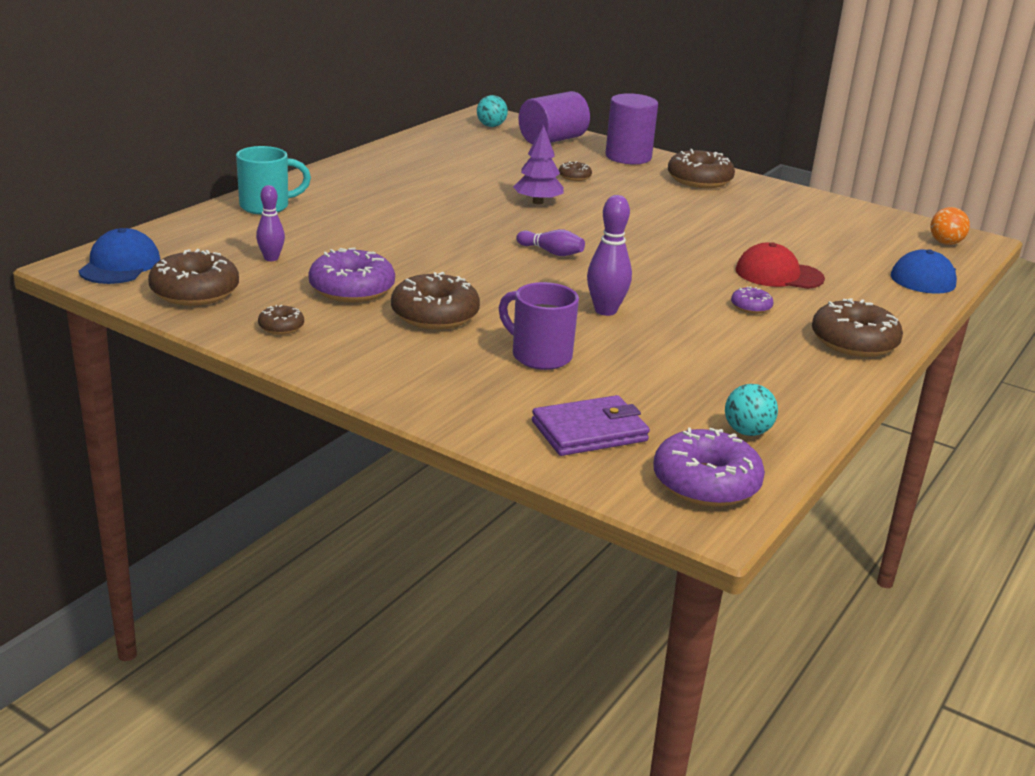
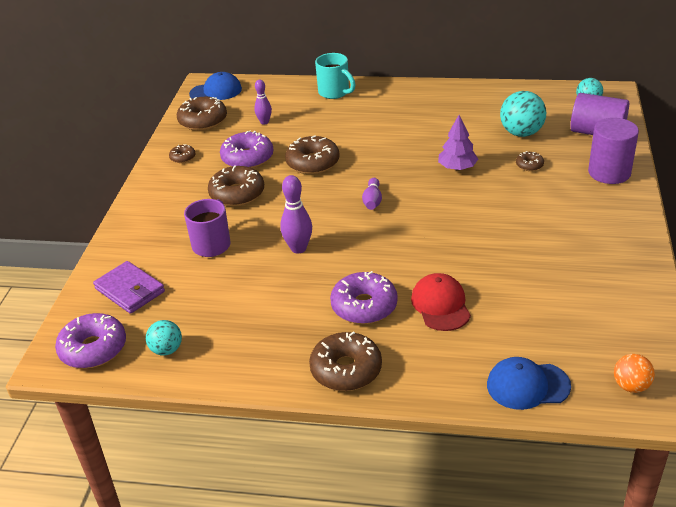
camera: 70 degrees right, 10 degrees up
brown donut [668,149,735,188] -> brown donut moved to [285,136,340,174]
purple donut [731,286,774,314] -> purple donut [330,271,398,324], size x2.01
none -> turquoise ball [500,91,547,137]

